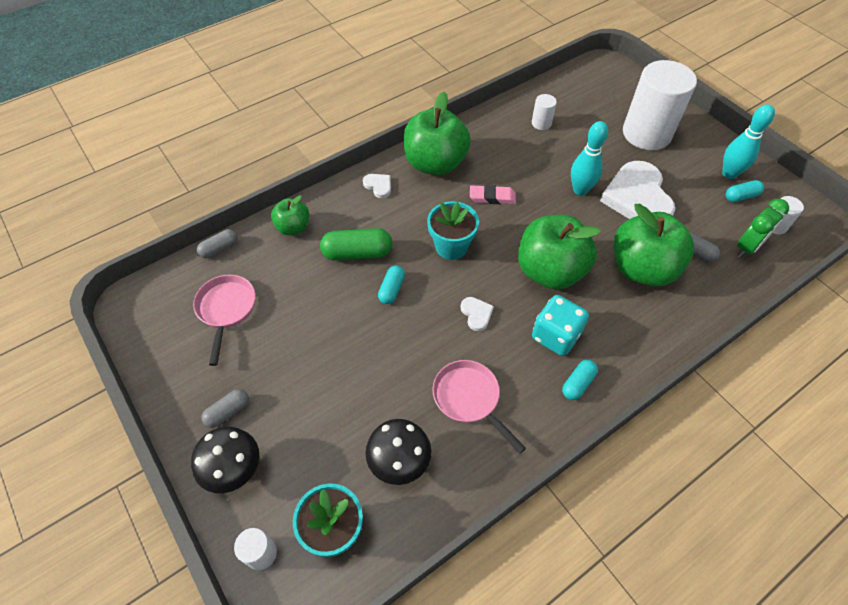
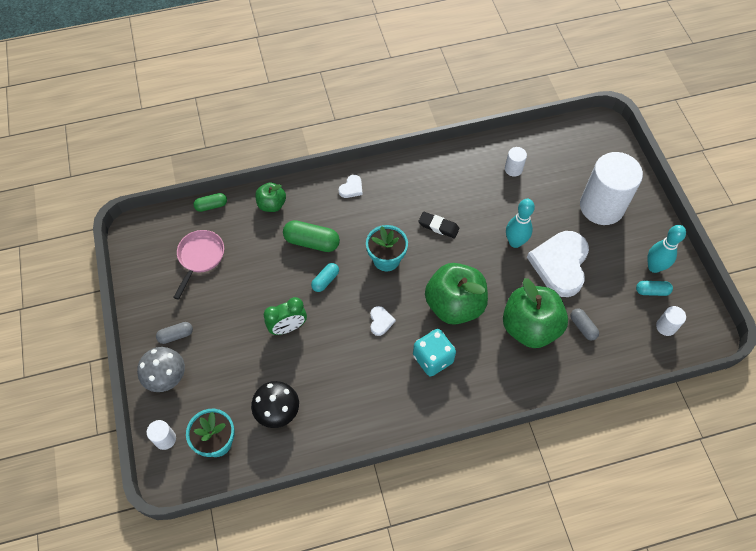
camera: 20 degrees right, 5 degrees up
black mushroom [191,427,259,493] -> grey mushroom [137,347,185,392]
grey capsule [197,229,238,258] -> green capsule [193,193,227,212]
white heart [363,174,391,198] -> white heart turned 60 degrees clockwise [339,175,363,198]
green apple [404,92,471,175] -> none
pink pan [432,360,526,454] -> none
pink eraser [470,185,516,204] -> black eraser [418,212,459,238]
turquoise capsule [562,360,598,400] -> none
green clock [737,199,789,258] -> green clock moved to [264,297,307,335]

